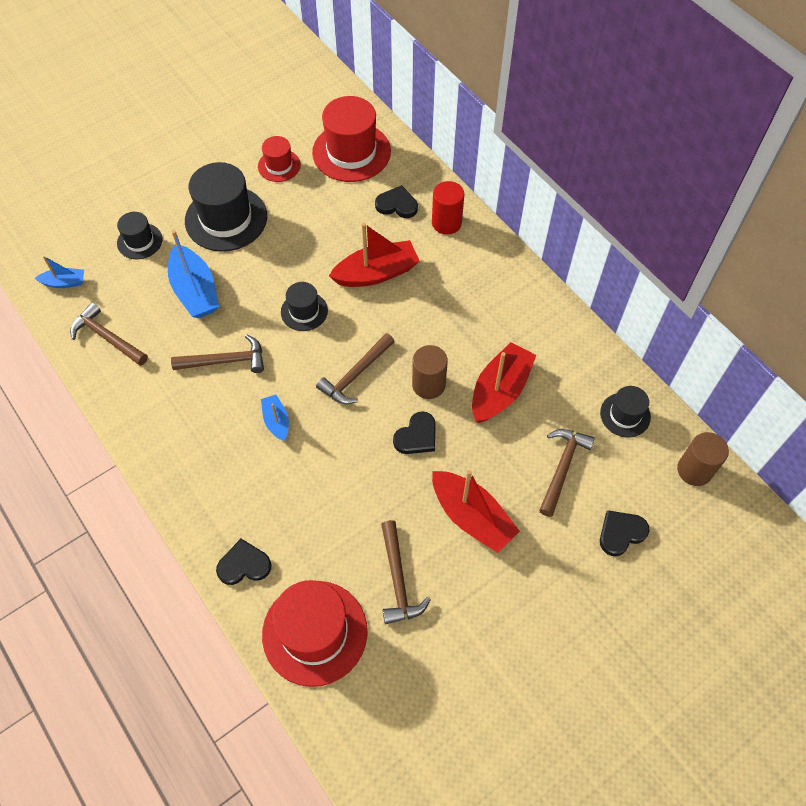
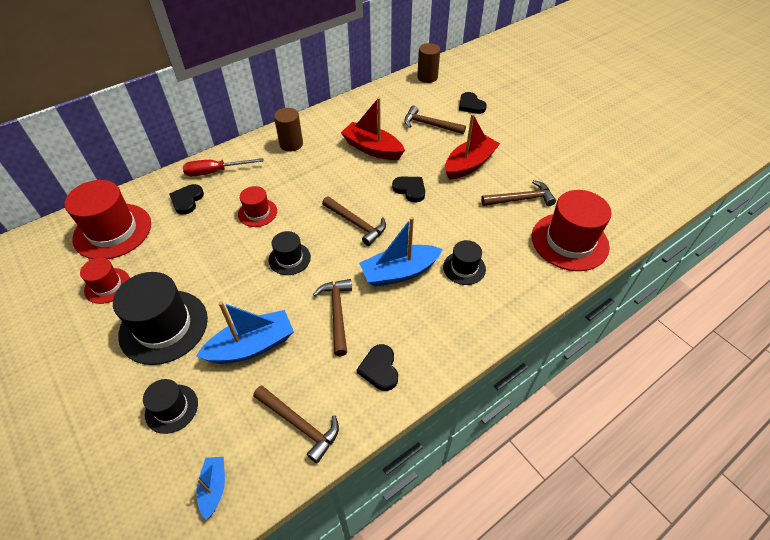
camera: 90 degrees left, 10 degrees down
brown hammer [70,303,148,366] -> brown hammer turned 90 degrees counterclockwise [253,385,339,464]
black heart [216,539,272,585] -> black heart moved to [357,344,398,391]
blue boat [261,395,289,441] -> blue boat [359,217,443,287], size x1.87
red boat [329,223,419,287] -> red hat [238,186,277,227]
brown cylinder [412,345,448,399] -> brown cylinder moved to [274,108,303,152]
red cylinder [432,181,464,235] -> red screwdriver [183,158,264,176]
black hat [600,386,651,437] -> black hat moved to [443,240,486,285]

